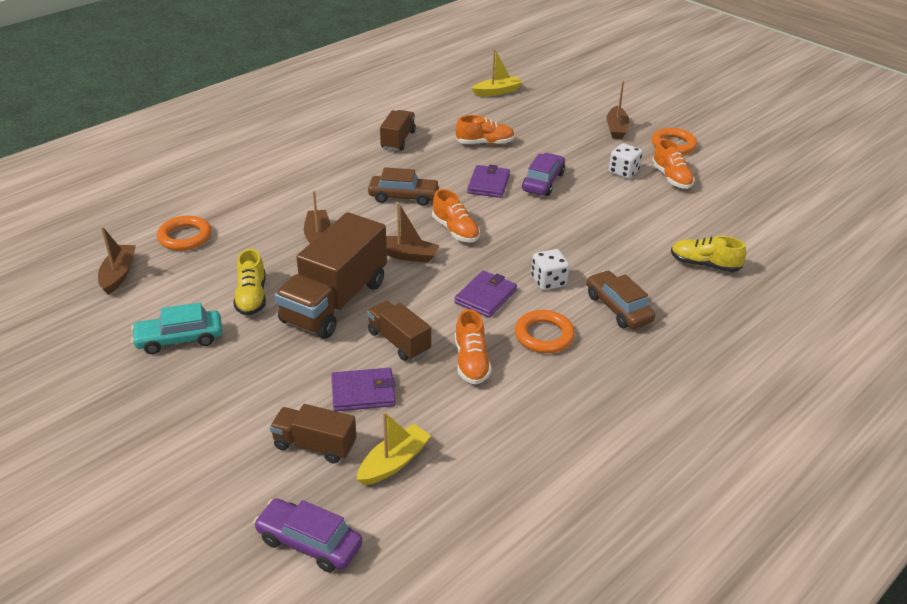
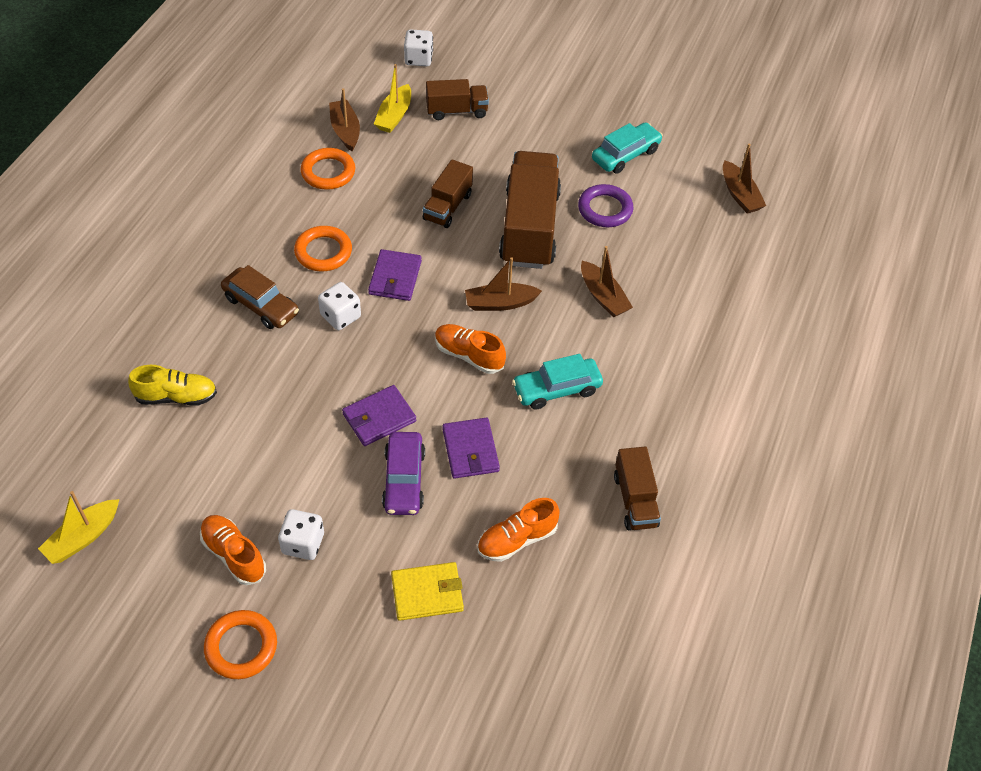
camera: 155 degrees right, 15 degrees up
orange ring [157,216,211,251] -> orange ring moved to [300,148,355,190]
yellow shoe [233,249,266,316] -> purple ring [578,184,633,227]
purple car [254,498,362,572] -> white dice [404,29,433,66]
purple wallet [331,368,396,411] -> purple wallet moved to [342,385,416,446]
brown truck [367,301,431,361] -> brown truck turned 90 degrees clockwise [423,159,473,228]
brown car [368,167,440,206] -> turquoise car [512,354,603,410]
orange shoe [455,309,492,385] -> none
yellow boat [472,49,522,97] -> yellow boat moved to [38,491,119,564]
brown boat [607,80,629,139] -> brown boat moved to [329,88,360,152]
none -> yellow wallet [391,562,464,621]

